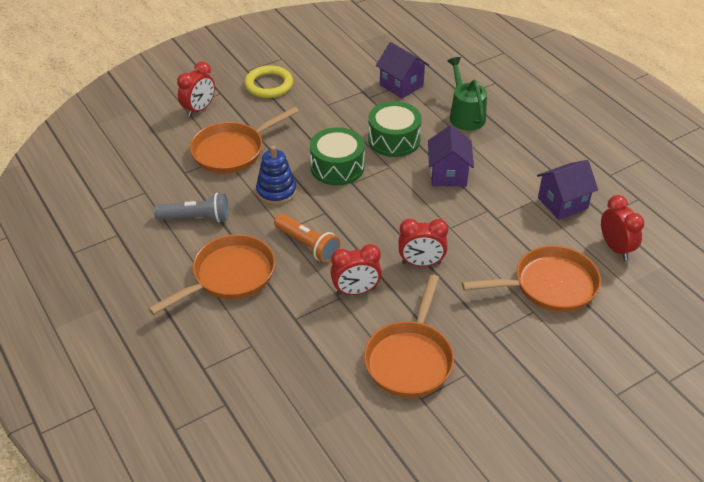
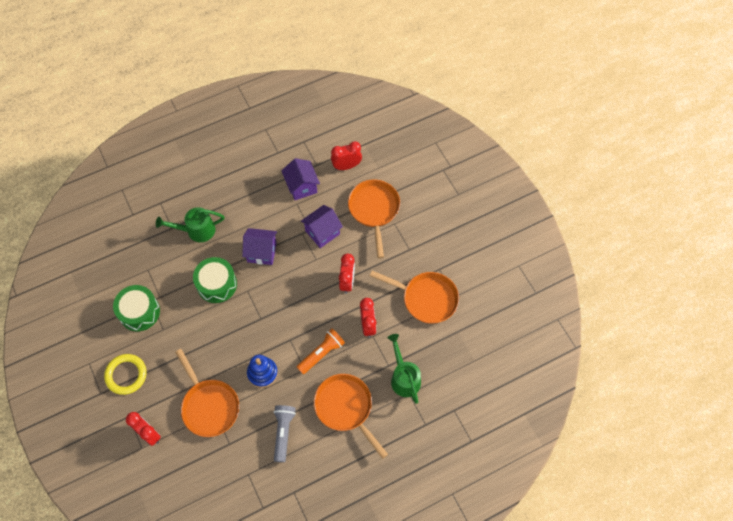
camera: 85 degrees left, 20 degrees up
green drum [310,127,365,186] -> green drum moved to [113,285,160,331]
purple house [376,42,429,99] -> purple house moved to [301,205,343,248]
none -> green watering can [388,334,421,404]

